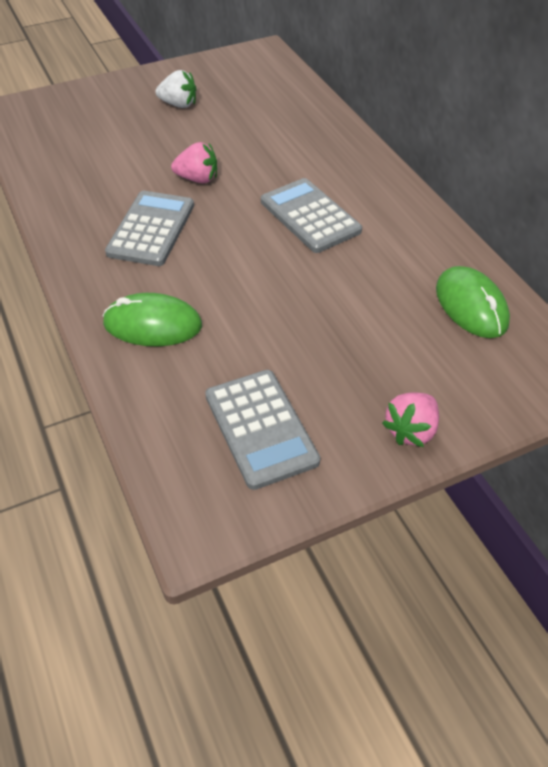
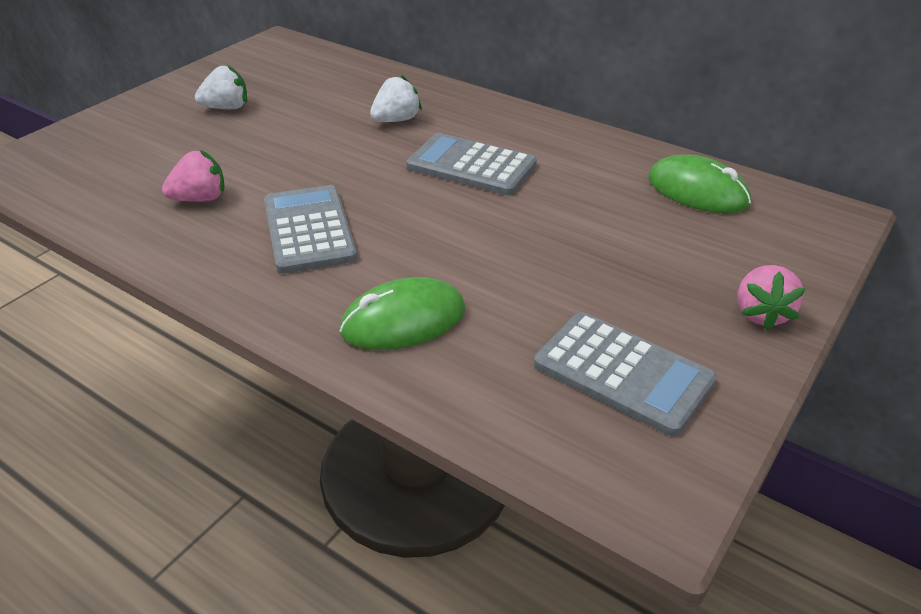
camera: 30 degrees left, 10 degrees down
pink strawberry [171,142,217,184] -> pink strawberry moved to [162,150,225,202]
none -> white strawberry [370,75,422,122]

